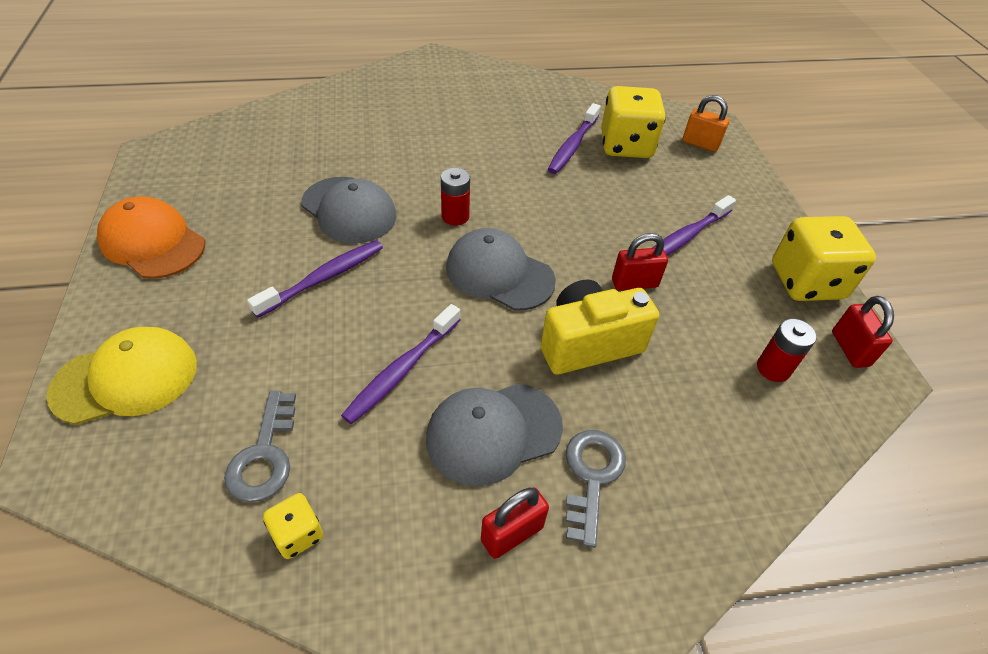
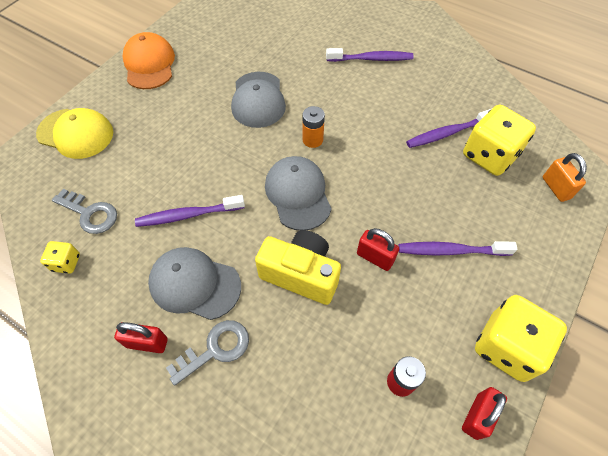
camera: 45 degrees right, 10 degrees up
grey key [224,391,296,502] -> grey key turned 105 degrees counterclockwise [52,189,117,234]
purple toothbrush [247,240,383,318] -> purple toothbrush moved to [326,48,414,62]
red battery [441,168,470,226] -> orange battery [302,106,325,148]

